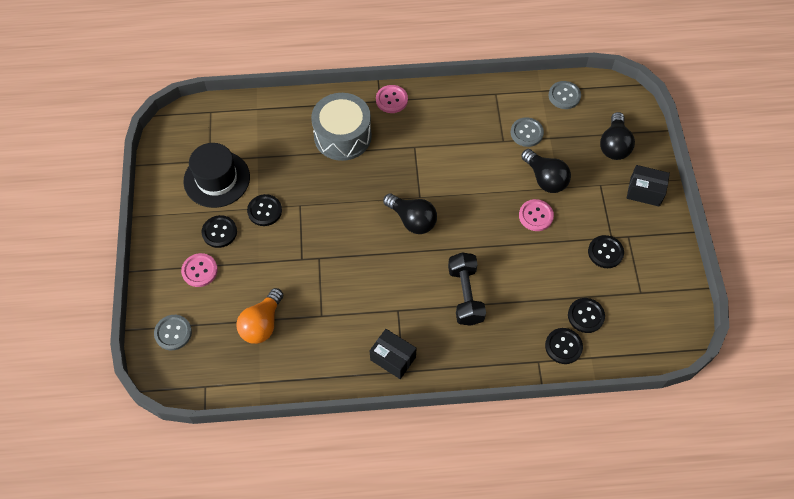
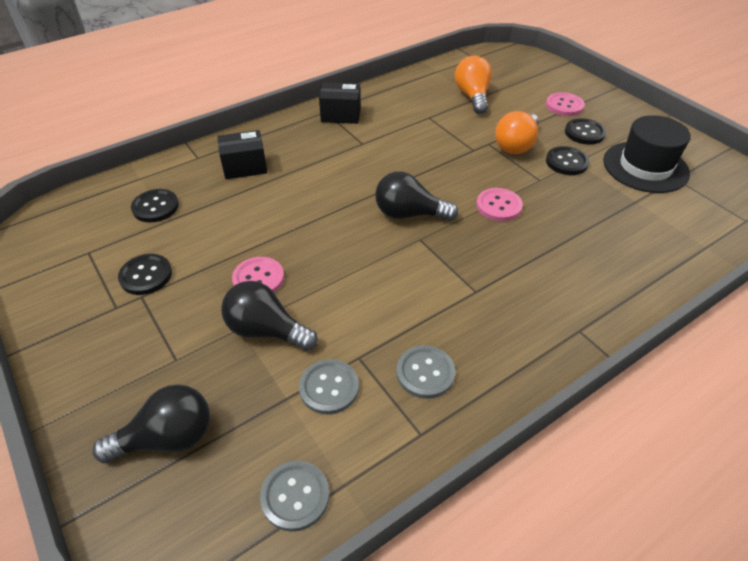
camera: 150 degrees right, 15 degrees down
grey button [154,315,192,350] -> grey button moved to [396,345,455,399]
grey drum [311,93,372,161] -> none
pink button [376,85,408,113] -> pink button moved to [476,188,523,221]
black dumbbell [448,252,486,326] -> none
black button [545,328,583,364] -> none
black light bulb [600,112,635,160] -> black light bulb turned 90 degrees clockwise [92,384,210,463]
black box [627,165,670,207] -> black box moved to [217,130,267,179]
none -> orange light bulb [495,111,539,154]

